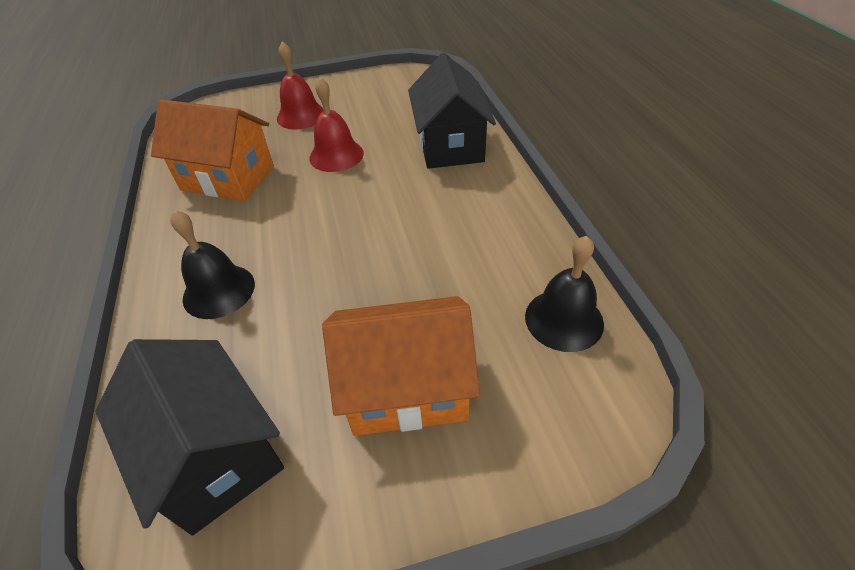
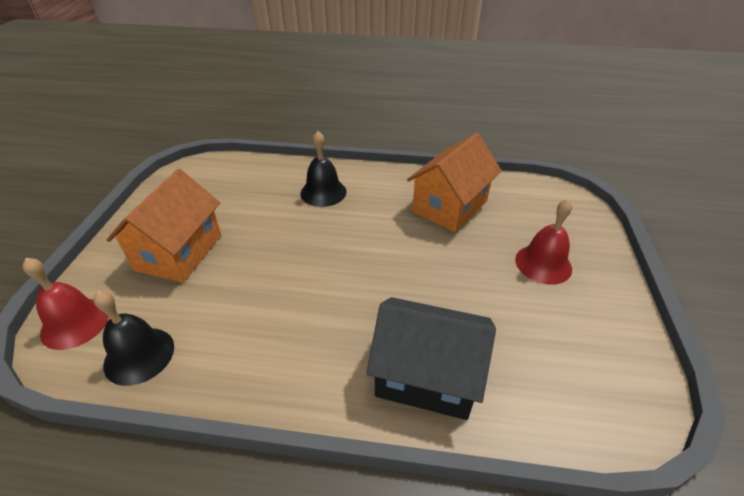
camera: 110 degrees right, 5 degrees down
black house [96,339,284,535] -> none
red bell [309,77,364,172] -> red bell moved to [23,258,109,350]

